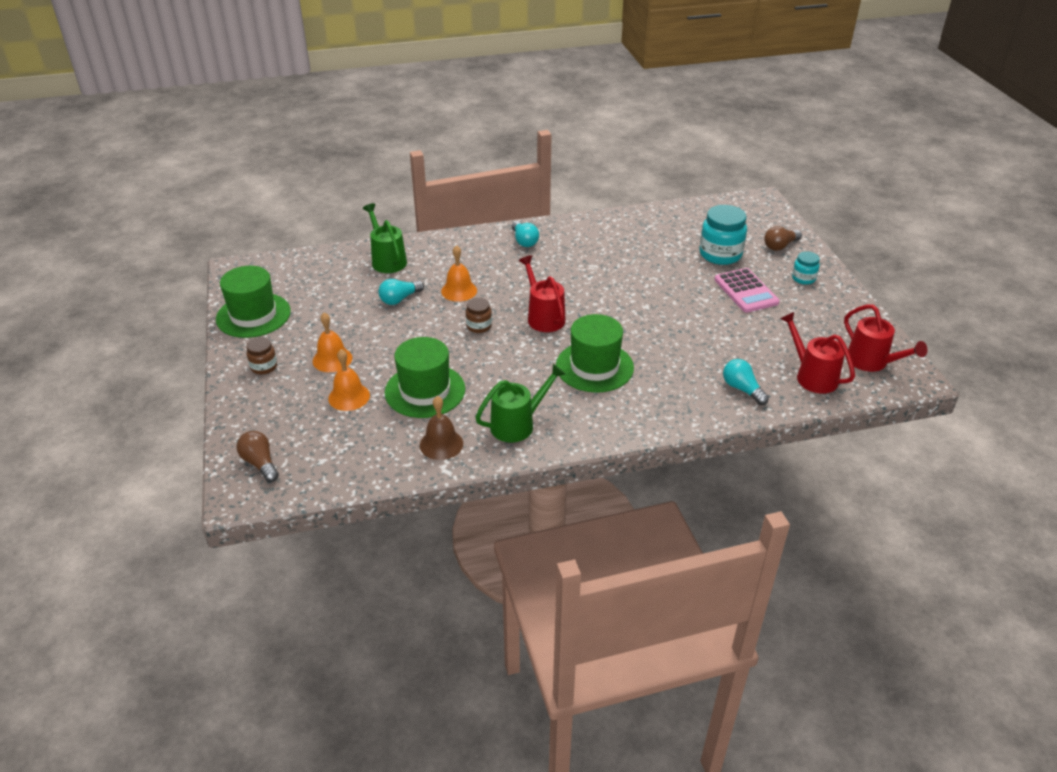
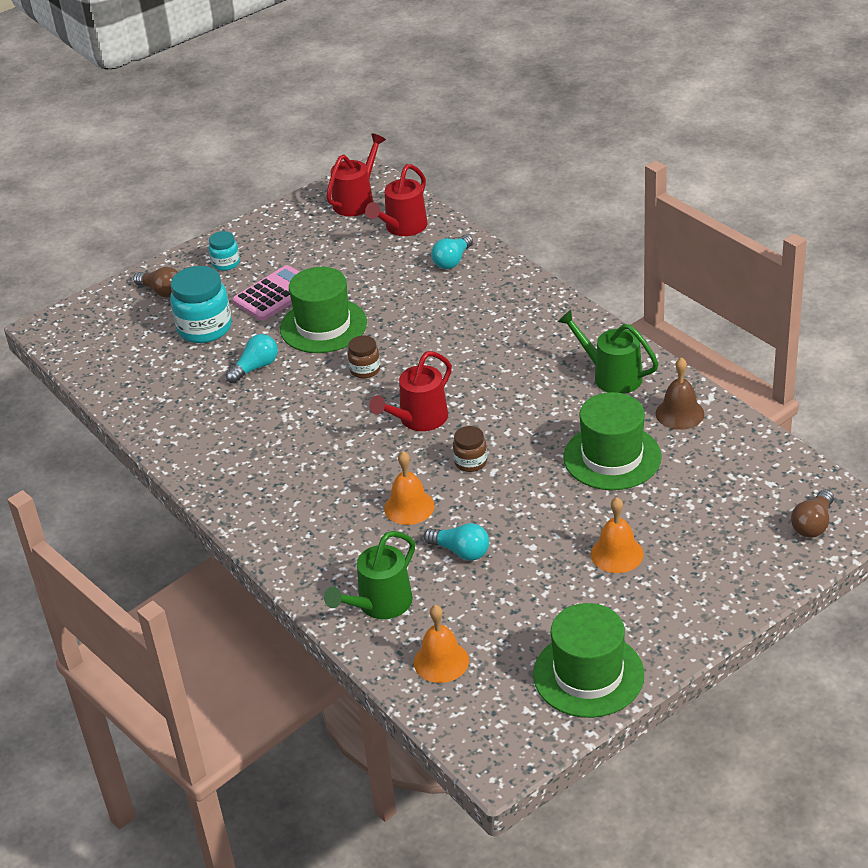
camera: 110 degrees left, 0 degrees up
brown jar [246,337,277,375] -> brown jar moved to [347,335,380,378]
orange bell [328,349,370,411] -> orange bell moved to [414,605,469,683]
turquoise light bulb [512,221,539,247] -> turquoise light bulb moved to [226,334,278,383]
green hat [556,314,634,393] -> green hat moved to [280,267,367,353]

